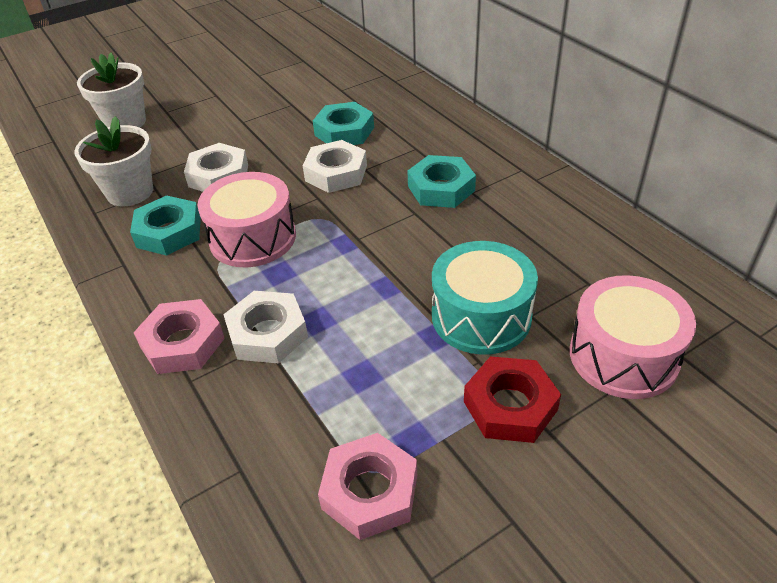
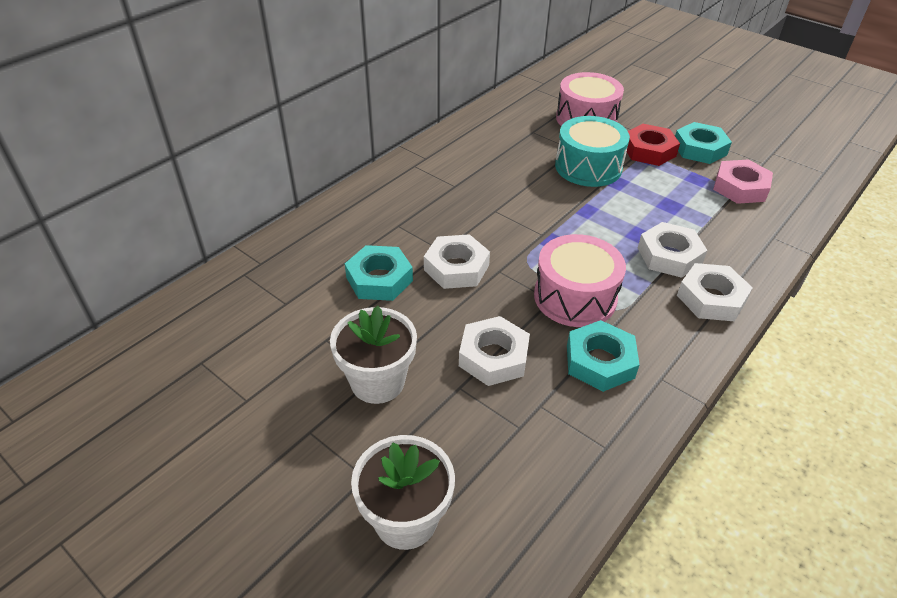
camera: 110 degrees left, 0 degrees up
white flower pot [74,116,153,206] -> white flower pot moved to [330,306,417,404]
pink nut [134,299,225,374] -> white nut [677,263,753,321]
turquoise nut [408,155,476,208] -> turquoise nut moved to [675,122,732,164]

